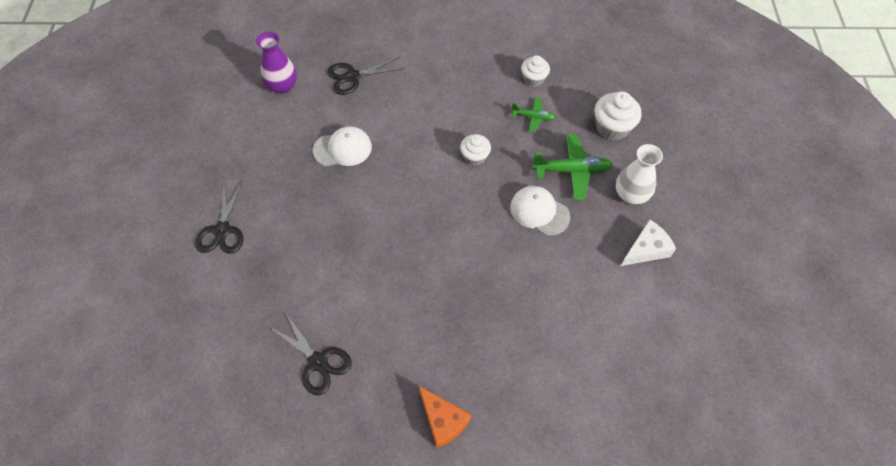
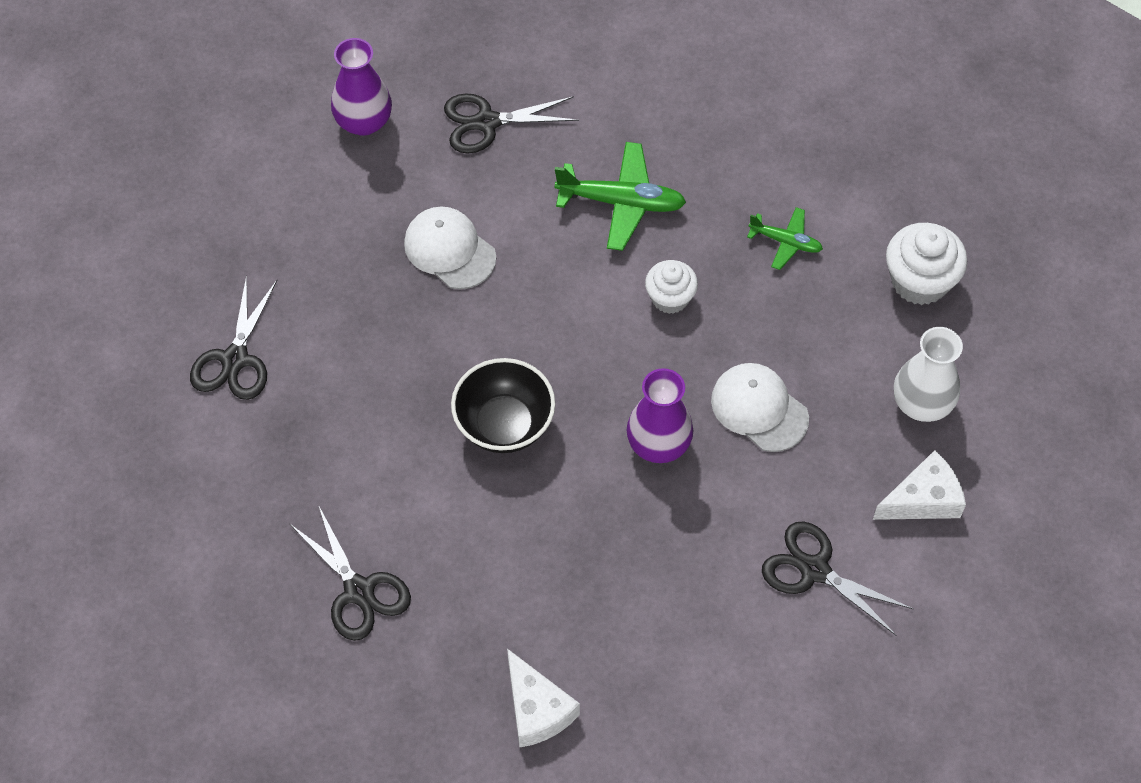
camera: 10 degrees right, 0 degrees up
white cap [313,126,372,166] -> white cap turned 135 degrees counterclockwise [404,207,496,289]
orange cheese [419,386,471,448] -> white cheese [507,649,580,748]
white cupcake [521,55,550,87] -> none
green plane [532,134,613,200] -> green plane moved to [555,142,686,251]
none -> black bowl [451,358,555,453]
none -> purple vase [627,368,693,463]
none -> black scissors [762,521,913,636]

